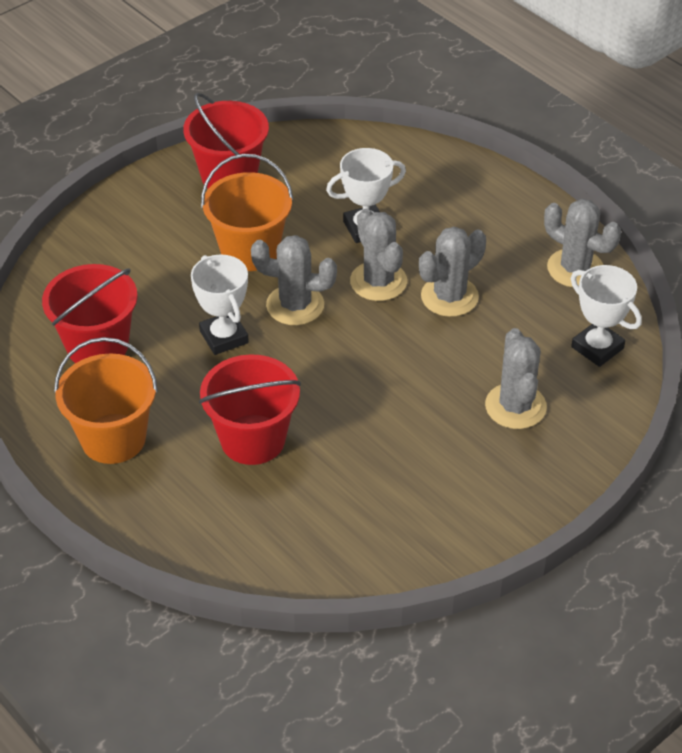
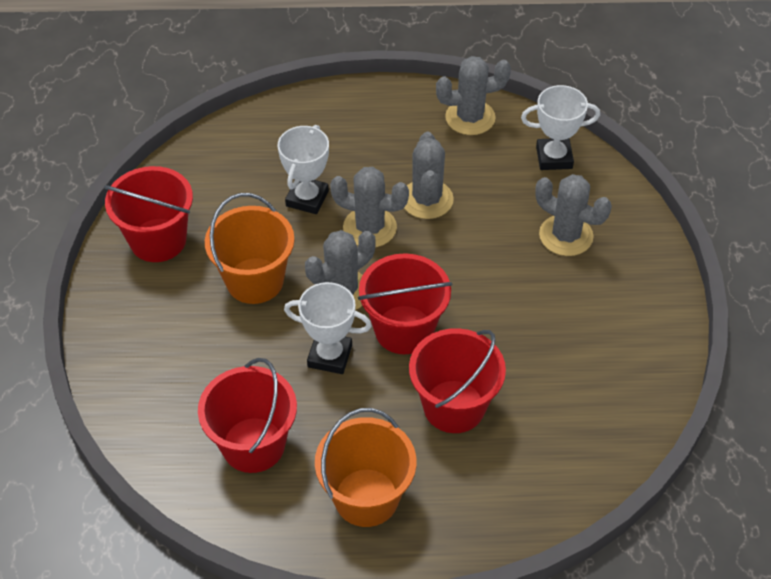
camera: 50 degrees left, 5 degrees up
none -> red bucket [358,253,452,354]

